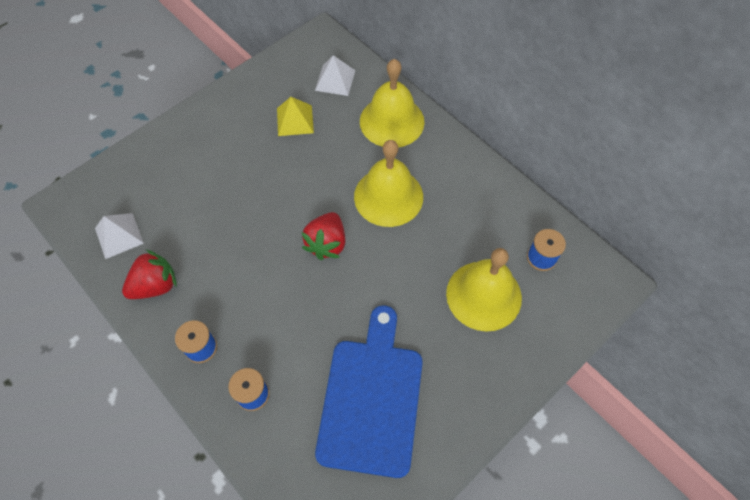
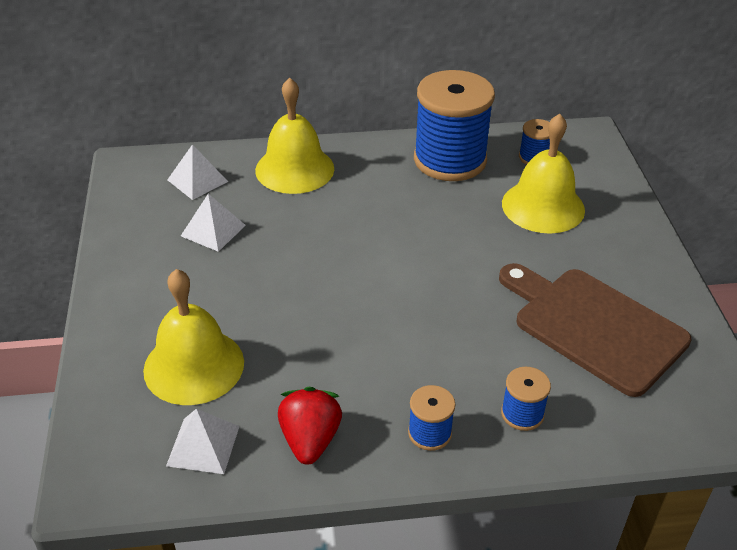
camera: 55 degrees left, 20 degrees down
yellow pyramid [277,97,314,136] -> white pyramid [181,194,246,252]
red strawberry [301,212,346,260] -> none
blue cutting board [315,305,423,478] -> brown cutting board [499,263,691,397]
yellow bell [354,140,423,227] -> yellow bell moved to [143,269,244,405]
none -> blue spool [414,70,495,181]

